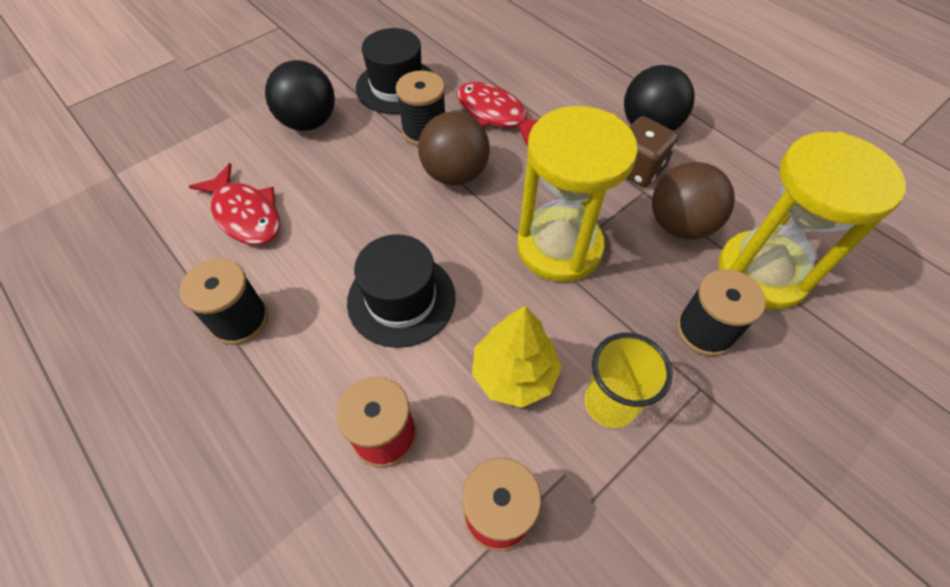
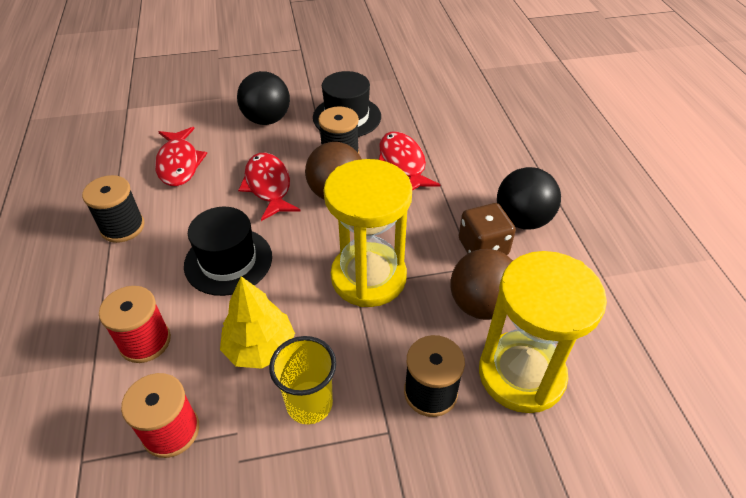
camera: 30 degrees right, 10 degrees down
none -> red fish [238,153,301,221]

